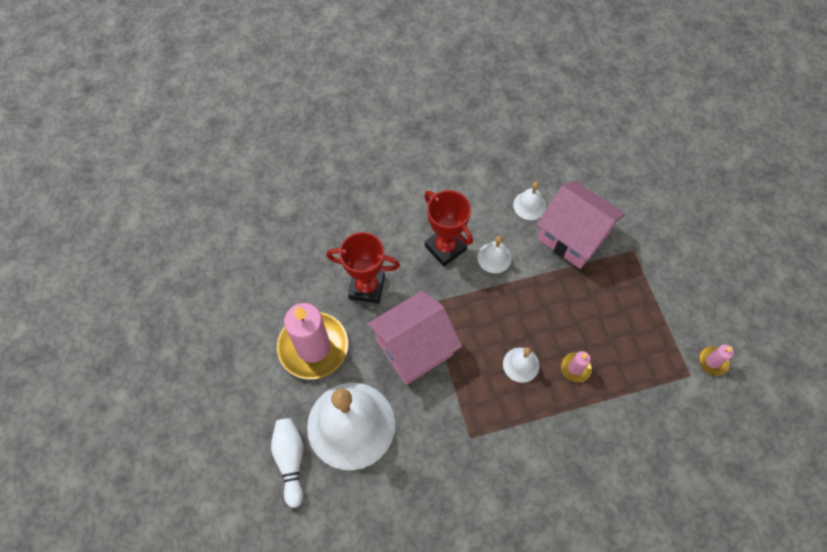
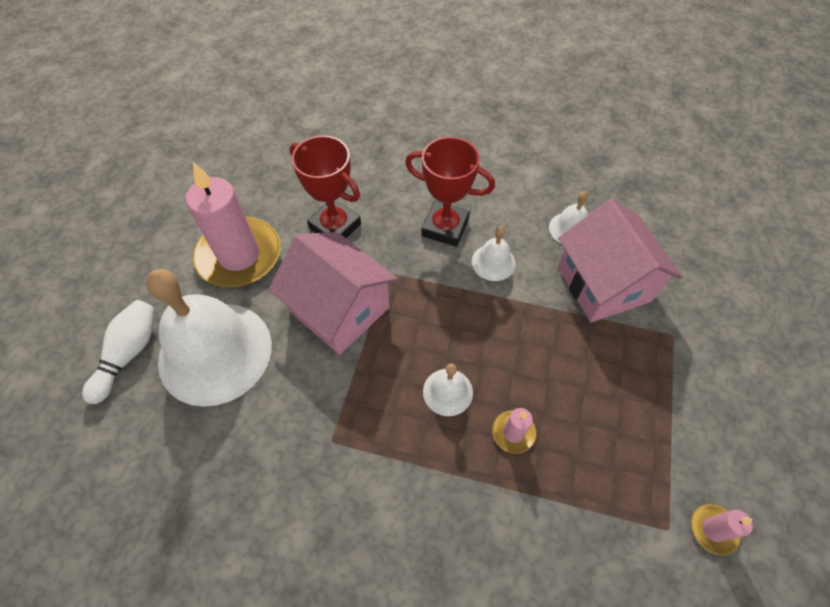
camera: 30 degrees right, 5 degrees down
pink house [368,291,462,385] -> pink house turned 45 degrees clockwise [269,232,398,355]
red trophy [424,190,473,266] -> red trophy turned 60 degrees counterclockwise [405,137,495,247]

